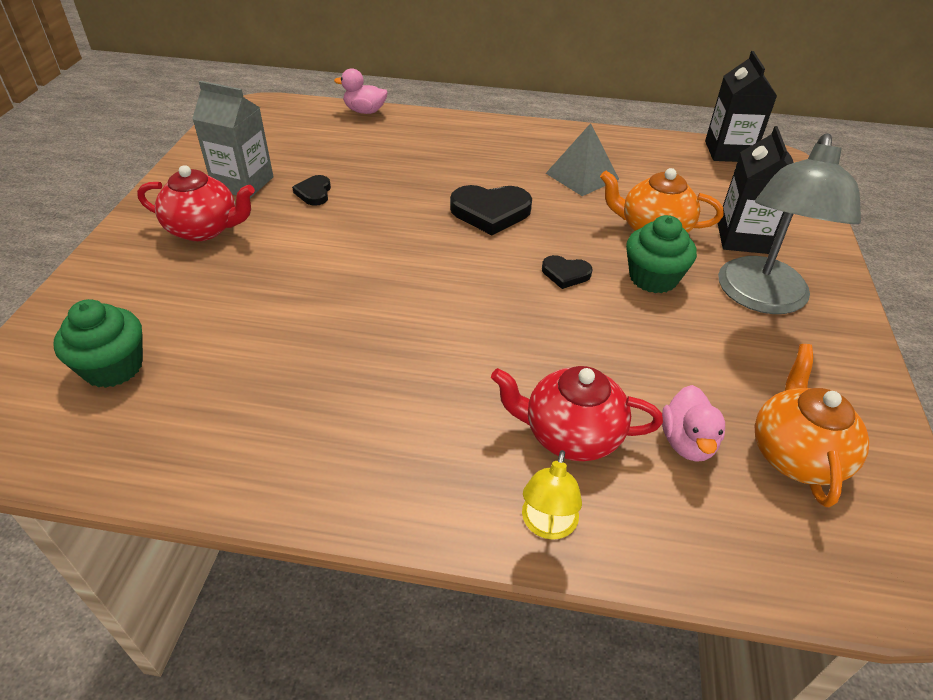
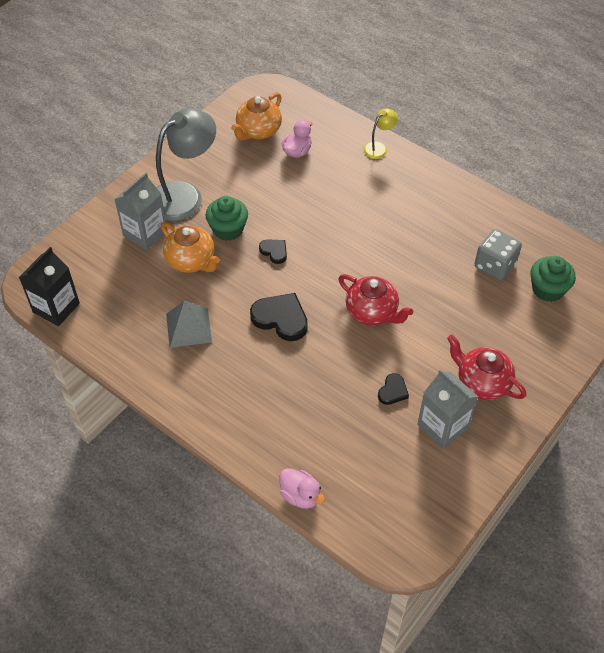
camera: 150 degrees left, 10 degrees up
red teapot [491,366,663,461] -> red teapot moved to [338,274,413,326]
black carton [717,126,794,254] -> grey carton [115,173,167,250]
none -> grey dice [475,229,522,280]

